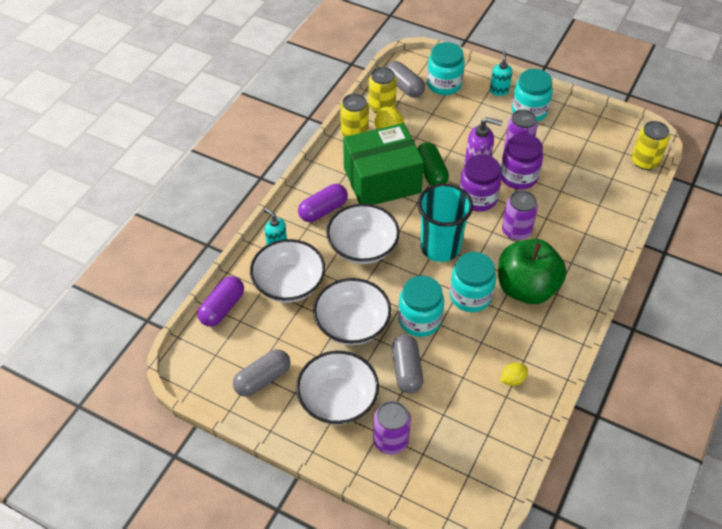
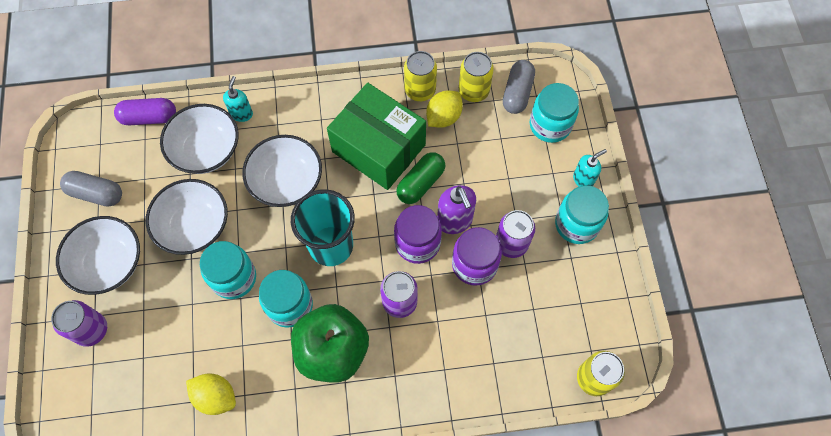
camera: 55 degrees right, 15 degrees up
purple capsule [298,184,348,222] -> none
grey capsule [392,334,423,393] -> none
yellow lemon [500,363,528,386] -> yellow lemon [186,373,236,415], size x1.59

